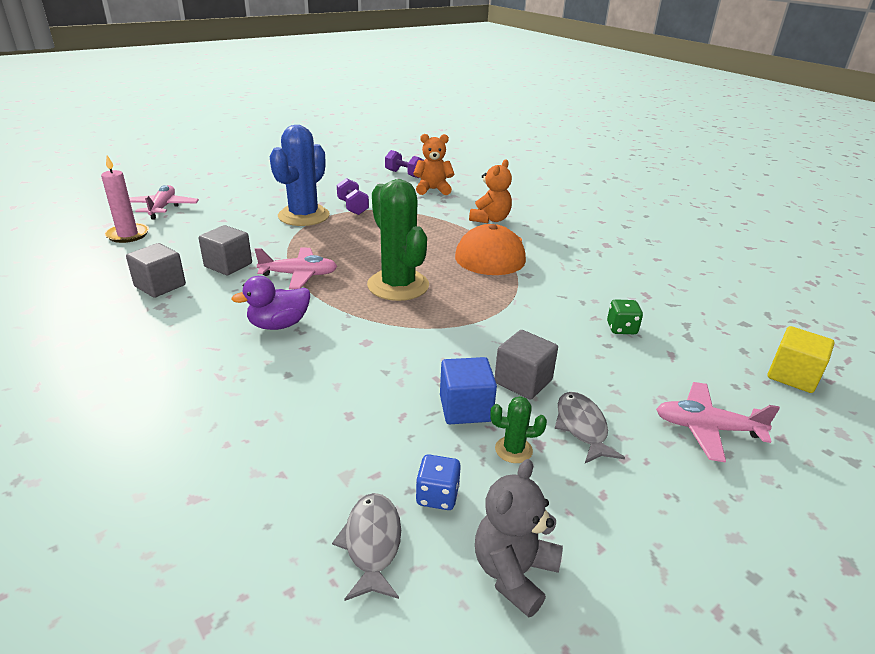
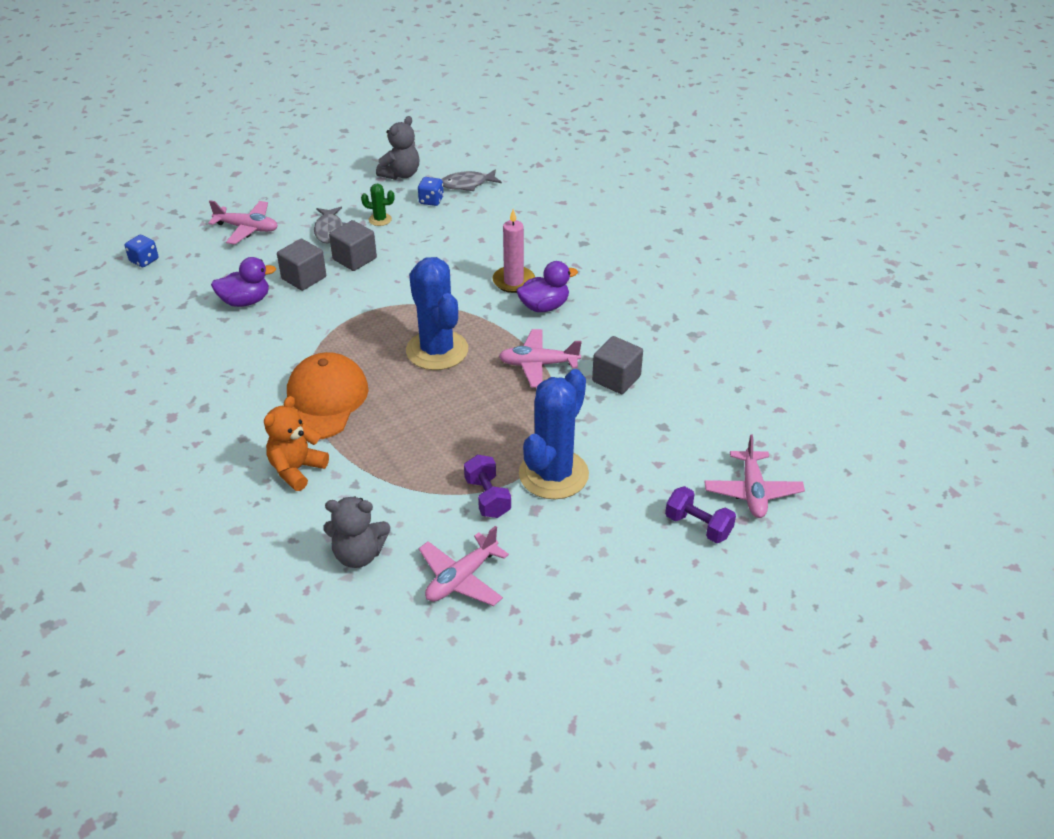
camera: 175 degrees left, 10 degrees up
pink candle [101,155,149,243] -> pink candle moved to [492,209,535,293]
grey cube [126,243,186,298] -> grey cube moved to [277,239,326,291]
grey fish [332,493,401,601] -> grey fish turned 75 degrees clockwise [442,169,502,191]
green cactus [367,179,429,301] -> blue cactus [406,257,468,370]
purple dumbbell [385,150,424,178] -> purple dumbbell moved to [665,486,736,543]
orange teddy bear [413,134,454,195] -> grey teddy bear [323,496,390,568]
blue cube [440,357,497,424] -> none
green dice [607,299,643,334] -> purple duck [211,257,276,307]
yellow cube [767,326,834,393] -> blue dice [125,235,158,267]
none -> pink plane [419,526,509,606]

